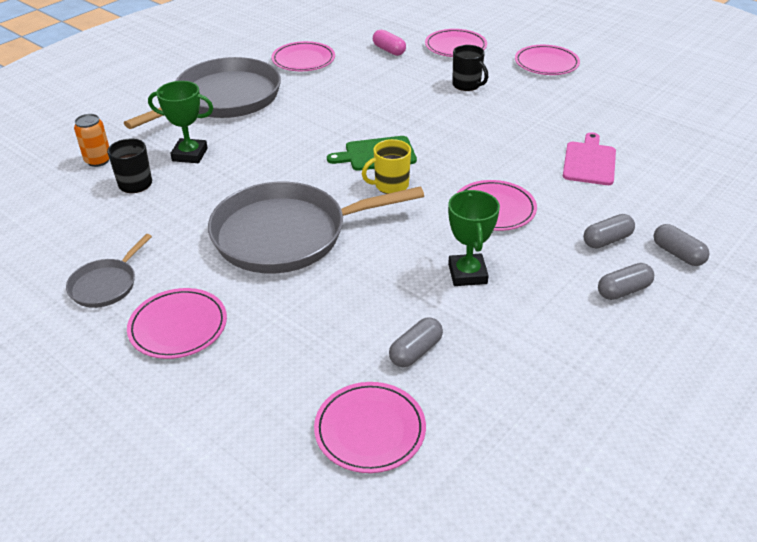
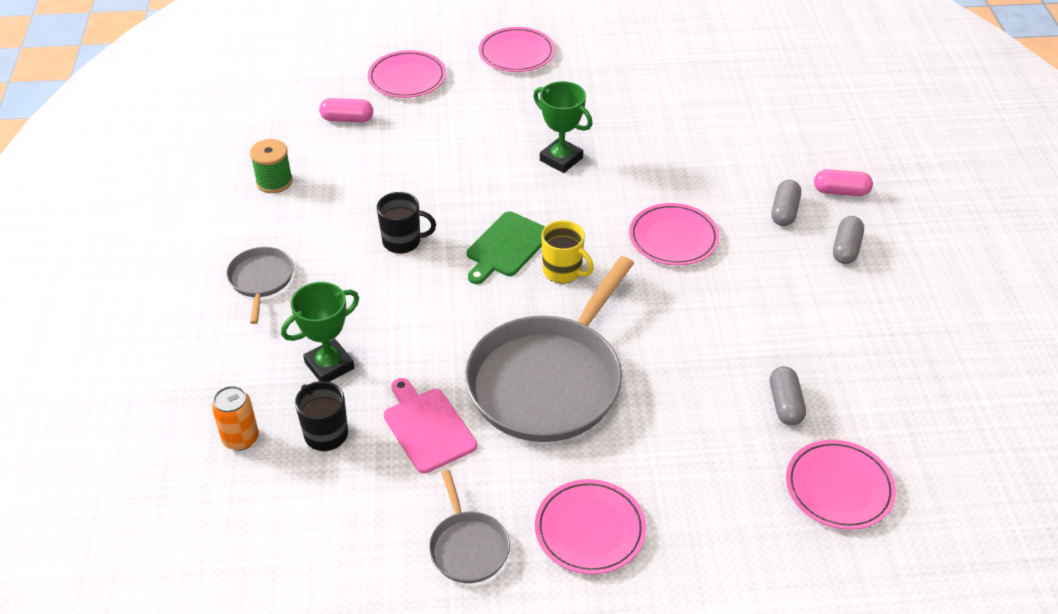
camera: 45 degrees left, 5 degrees up
grey pan [124,57,281,129] -> grey pan [226,247,294,324], size x0.46
pink plate [271,41,335,71] -> green spool [250,139,293,193]
yellow mug [362,139,411,194] -> yellow mug turned 75 degrees counterclockwise [541,220,594,283]
green trophy [448,190,500,286] -> green trophy moved to [533,81,593,173]
black mug [452,45,488,91] -> black mug moved to [377,192,436,254]
pink cutting board [563,132,616,185] -> pink cutting board moved to [384,378,477,474]
grey capsule [654,224,710,266] -> pink capsule [814,169,873,196]

